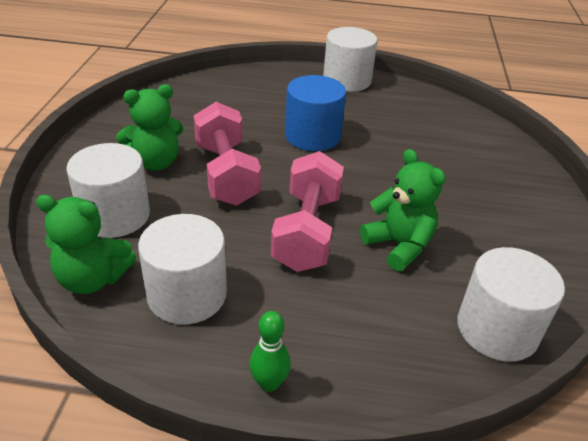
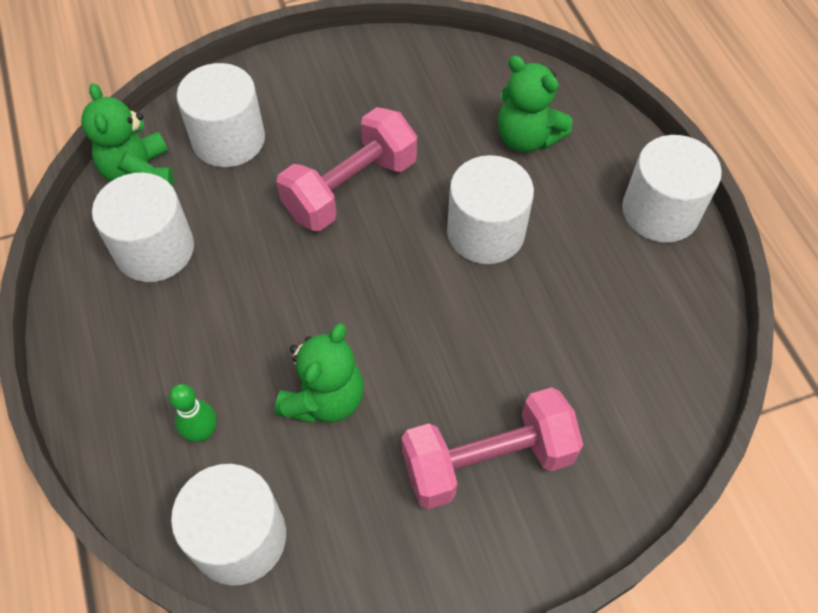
camera: 65 degrees right, 20 degrees up
green teddy bear [116,84,183,171] -> green teddy bear moved to [498,56,572,152]
green bowling pin [249,311,291,392] -> green bowling pin moved to [169,384,217,442]
pink dumbbell [271,151,344,272] -> pink dumbbell moved to [401,387,583,509]
blue cylinder [285,75,346,151] -> white cylinder [447,155,534,264]

